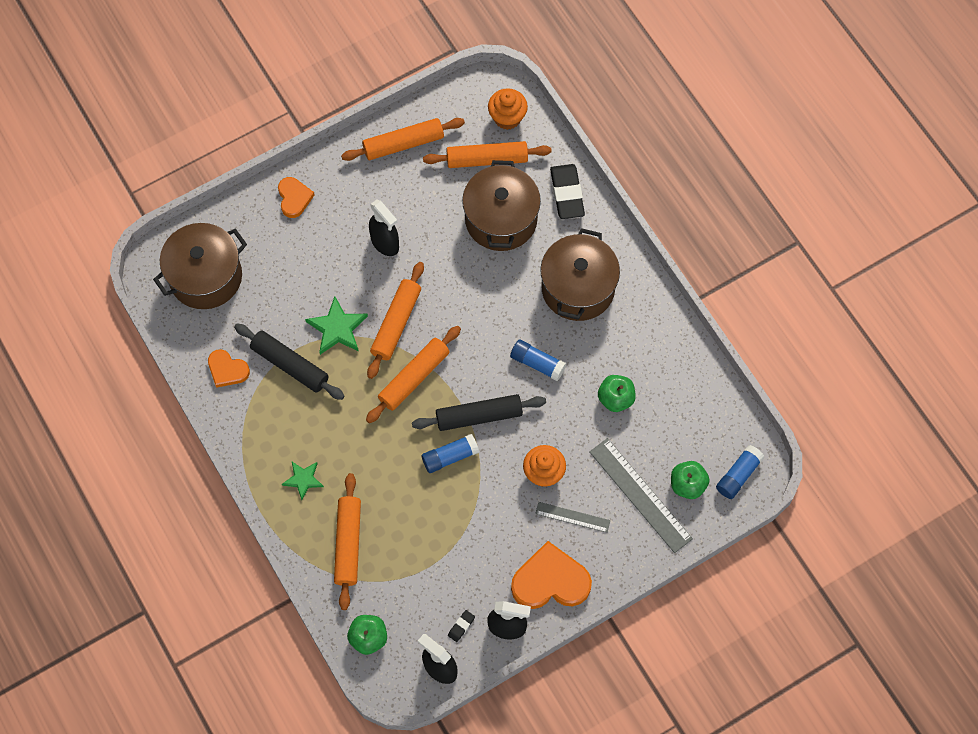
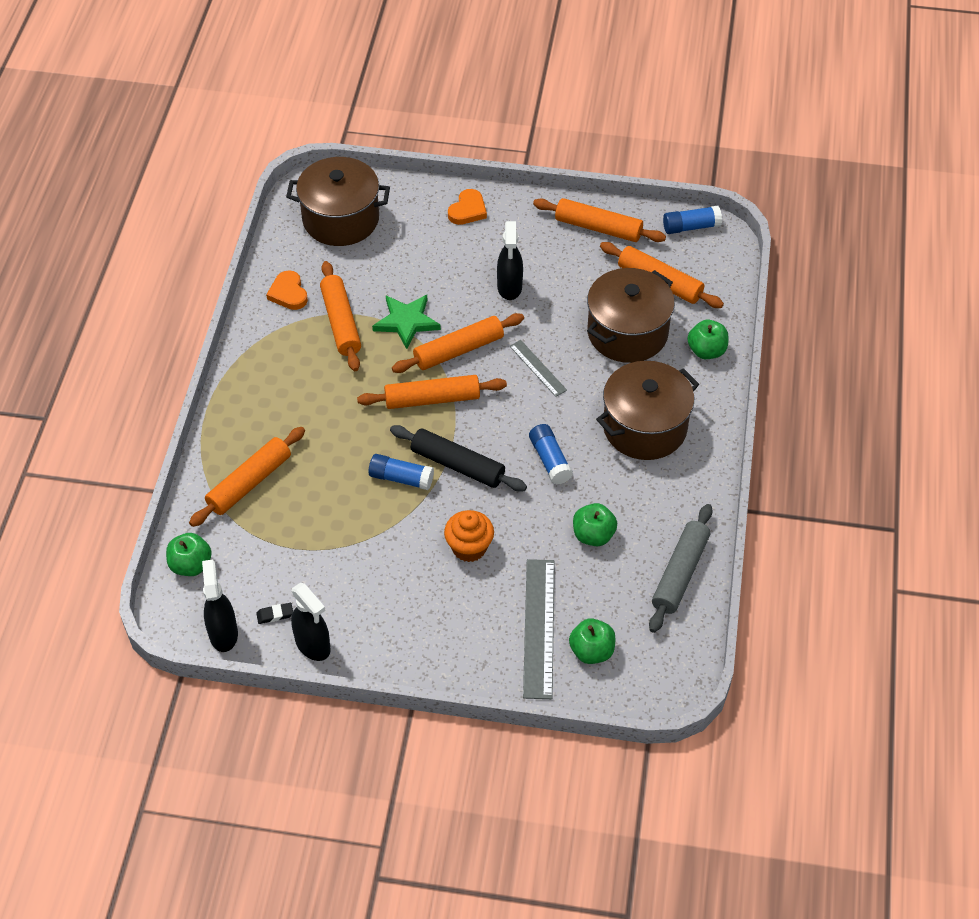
camera: 40 degrees right, 15 degrees down
black rolling pin [234,324,344,400] -> orange rolling pin [320,261,361,371]
green star [282,462,324,500] -> none
orange cupcake [488,88,528,130] -> none
orange heart [511,541,592,609] -> none
grey ruler [535,502,611,533] -> grey ruler moved to [510,340,567,397]
black eraser [550,164,585,219] -> green apple [687,320,729,359]
blue glue stick [716,445,765,499] -> blue glue stick moved to [663,206,722,234]
none -> grey rolling pin [649,504,713,633]

